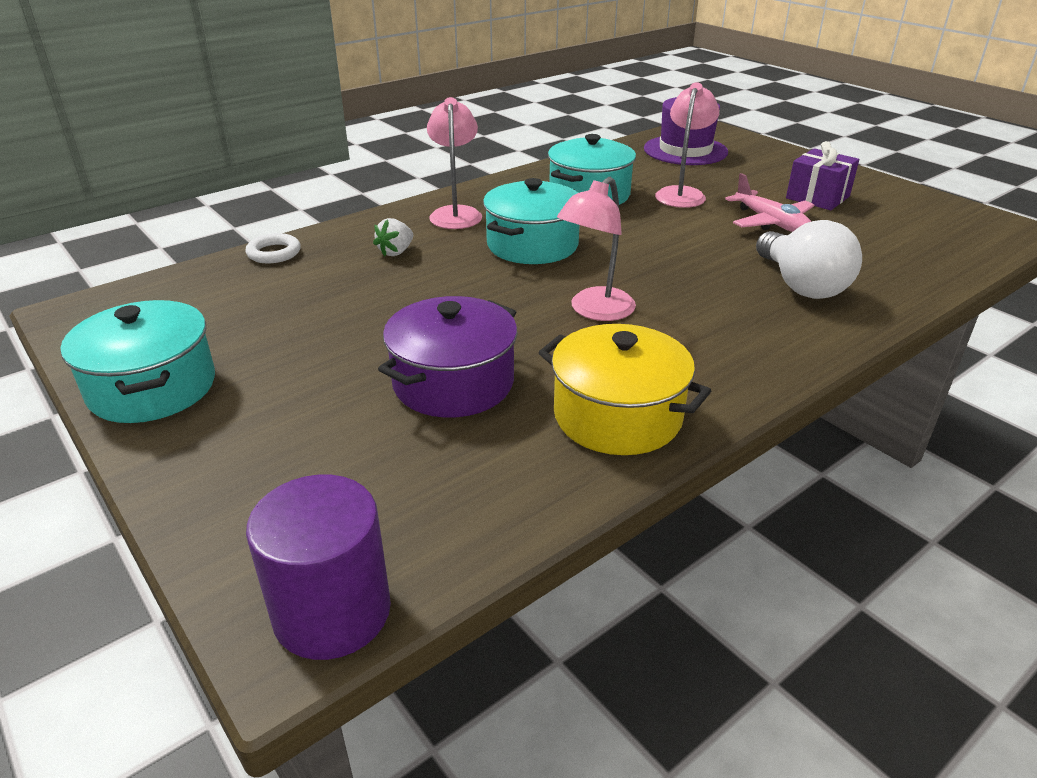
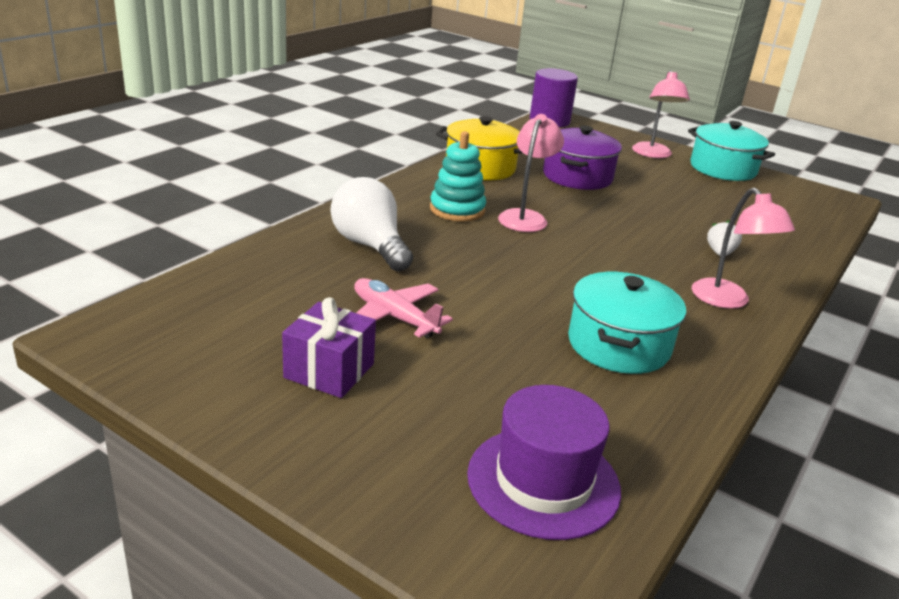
camera: 160 degrees right, 5 degrees down
white ring [246,233,301,264] -> none
turquoise pot [483,178,580,264] -> none
pink lamp [655,82,720,208] -> pink lamp moved to [632,70,690,158]
none -> turquoise stacking toy [430,131,486,222]

